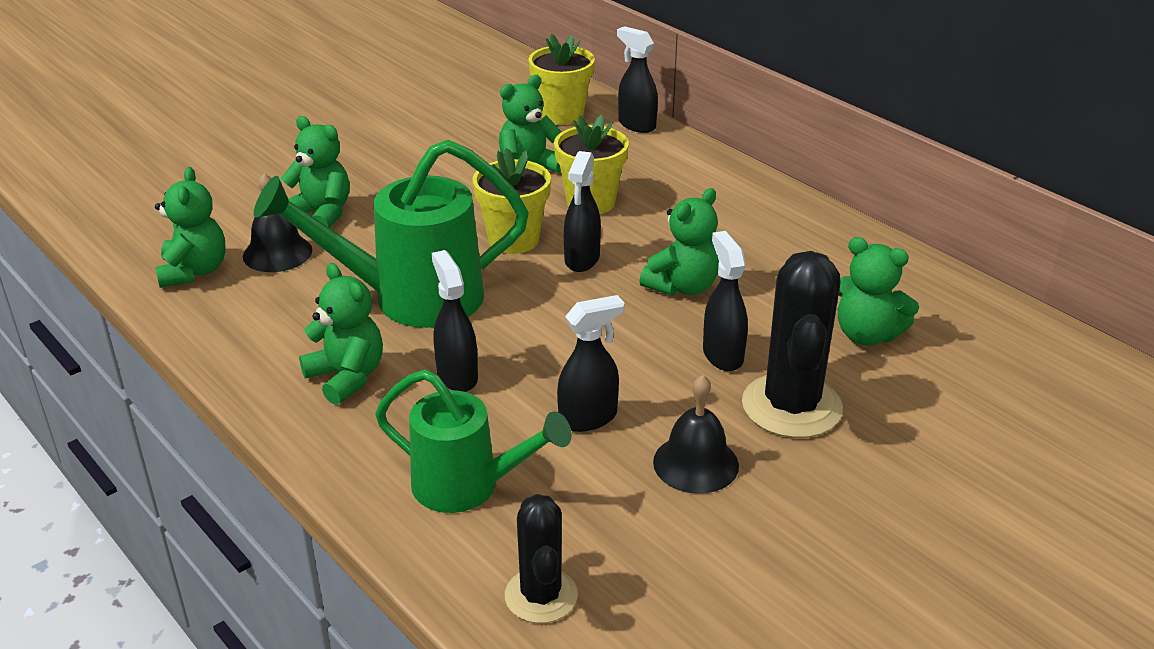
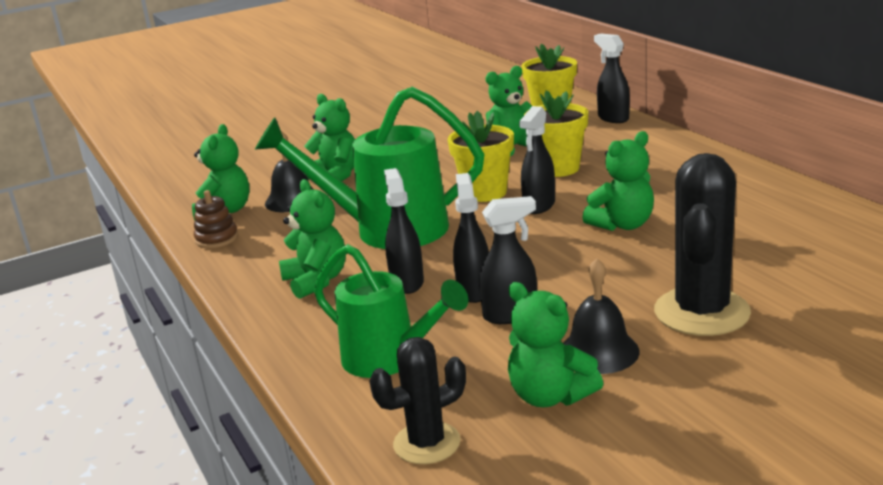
camera: 15 degrees right, 10 degrees down
black cactus [505,494,578,623] -> black cactus turned 60 degrees clockwise [370,337,466,464]
black spray bottle [703,231,748,371] -> black spray bottle moved to [453,173,489,303]
green teddy bear [838,237,919,346] -> green teddy bear moved to [508,282,603,407]
none -> brown stacking toy [194,190,238,248]

